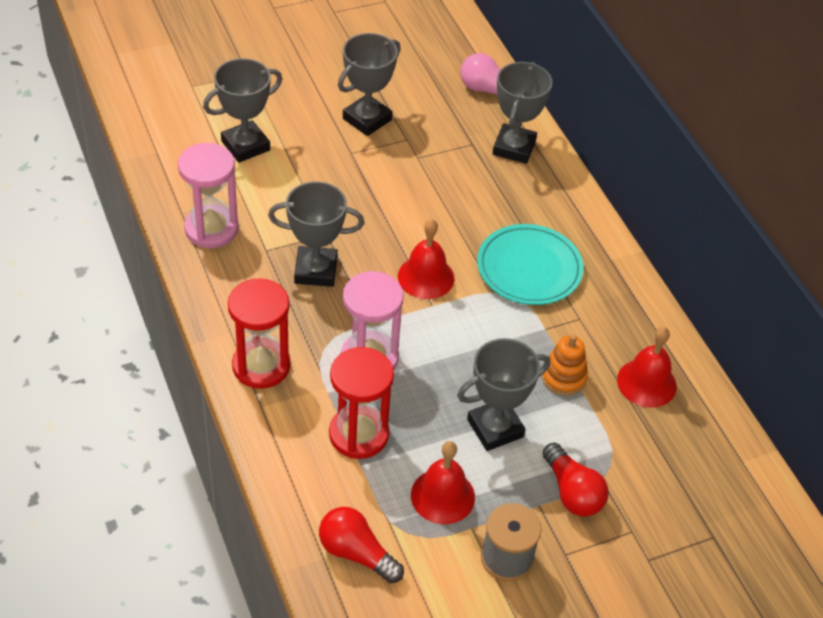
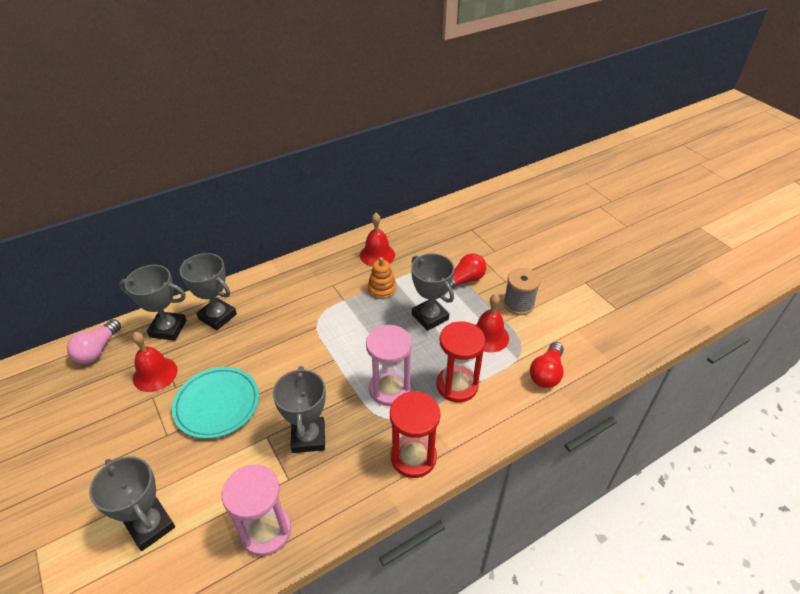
camera: 95 degrees left, 5 degrees down
grey trophy [338,33,401,136] -> grey trophy moved to [180,253,237,330]
red bell [398,219,455,299] -> red bell moved to [132,332,178,392]
turquoise plate [477,224,584,305] -> turquoise plate moved to [172,367,259,439]

